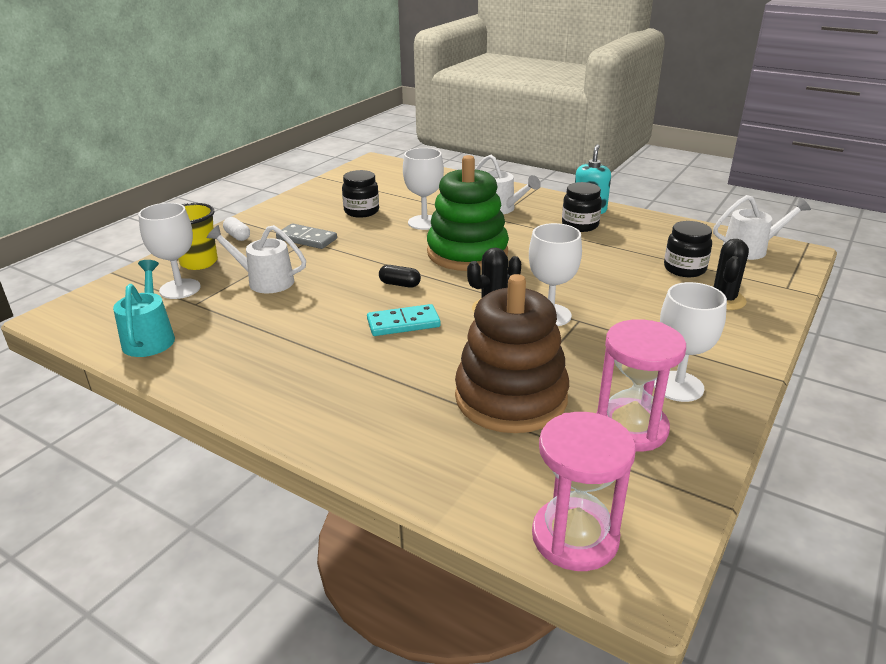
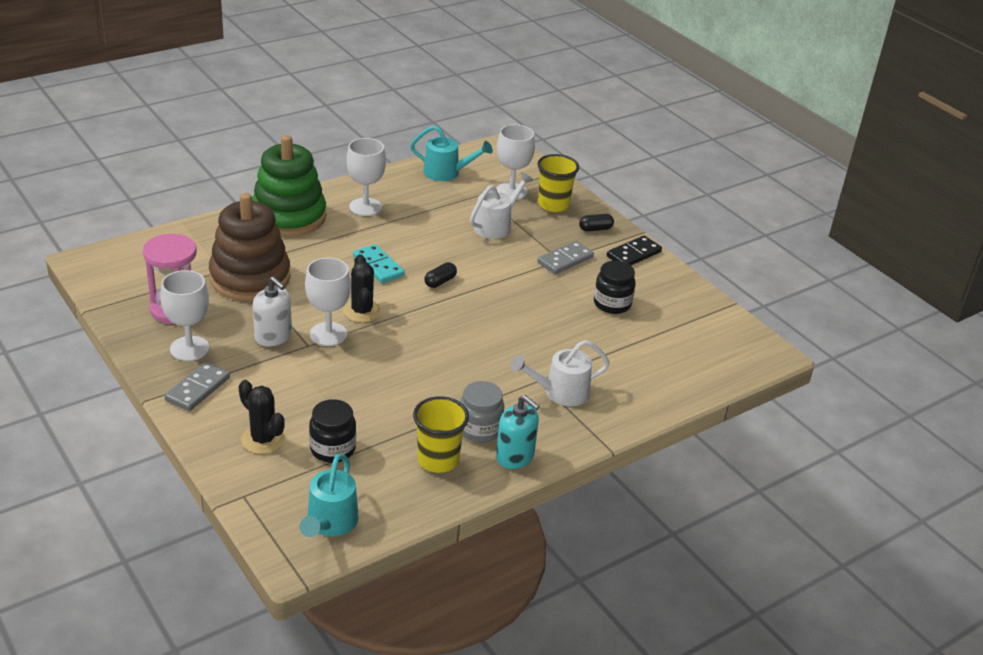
camera: 110 degrees right, 5 degrees up
white capsule [223,217,250,241] -> black capsule [579,214,614,232]
turquoise domino [367,304,441,336] -> turquoise domino turned 45 degrees counterclockwise [353,244,405,283]
white goblet [403,148,444,230] -> white goblet moved to [346,138,386,216]
green stacking toy [427,155,509,271] -> green stacking toy moved to [252,135,326,237]
pink hourglass [532,412,636,571] -> none
black jar [562,182,602,232] -> grey jar [460,381,504,442]
white watering can [713,195,811,260] -> turquoise watering can [299,454,359,537]
none -> grey domino [164,362,230,411]
none -> white soap dispenser [253,276,292,347]
none -> yellow cup [413,396,469,473]
none -> black domino [607,235,662,266]

